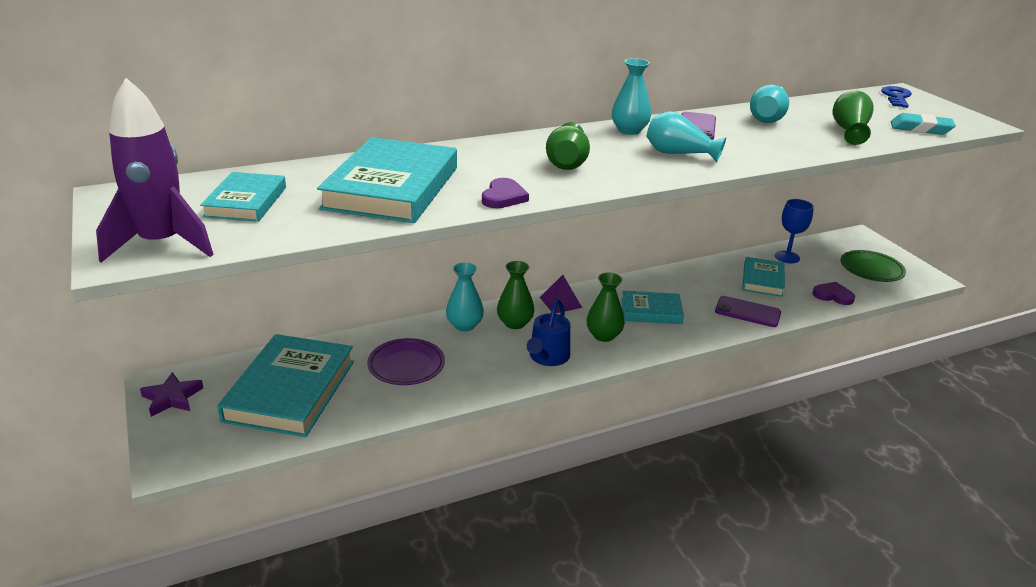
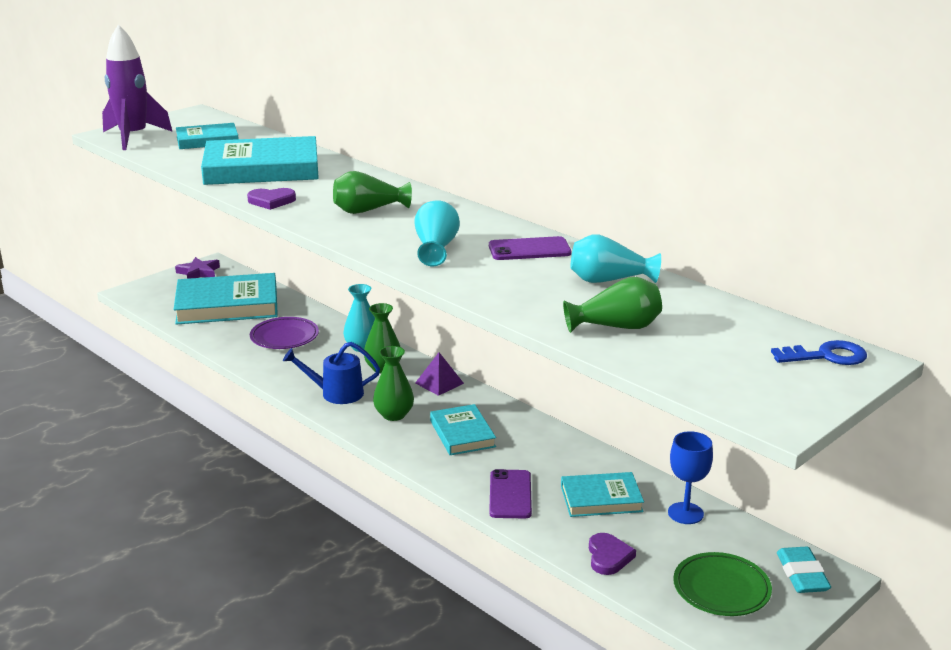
camera: 70 degrees right, 5 degrees down
turquoise vase [612,58,651,135] -> none
turquoise eraser [891,113,956,135] -> turquoise eraser moved to [777,547,831,593]

